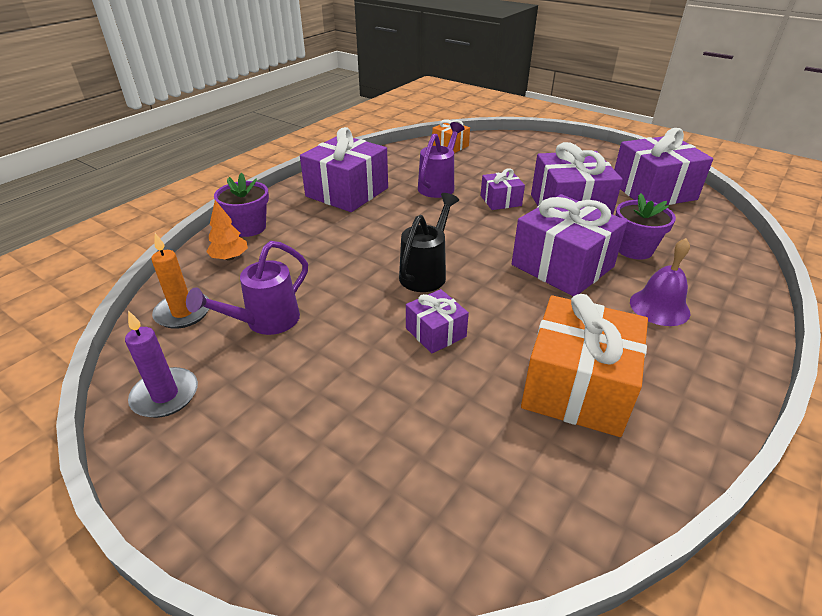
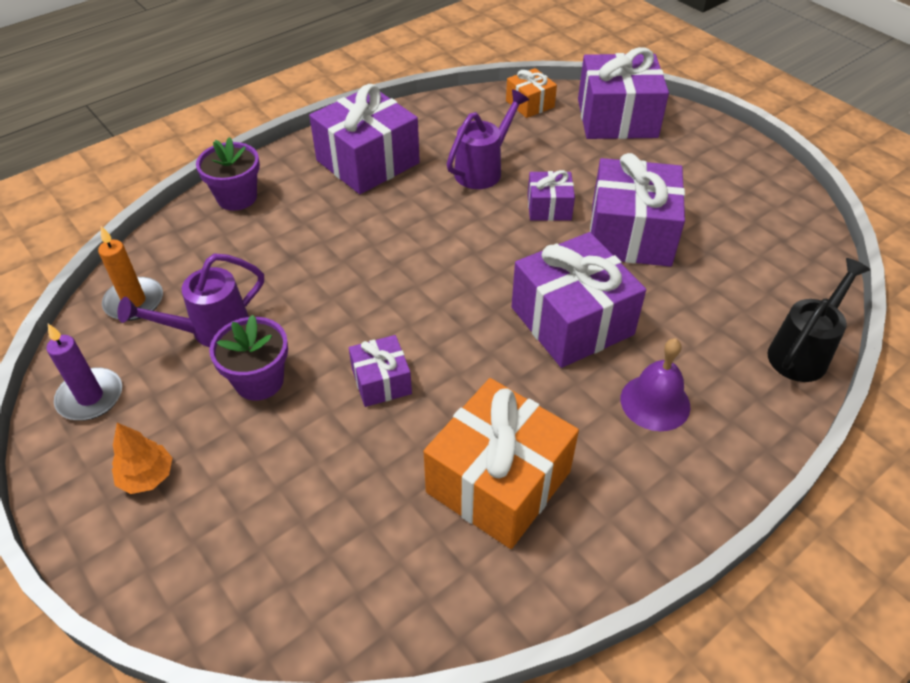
camera: 15 degrees right, 10 degrees up
orange tree [206,200,248,260] -> orange tree moved to [112,423,173,494]
black watering can [399,193,459,292] -> black watering can moved to [767,258,870,382]
purple gift [614,128,713,205] -> purple gift moved to [578,47,669,139]
purple flower pot [615,193,676,260] -> purple flower pot moved to [209,315,288,401]

